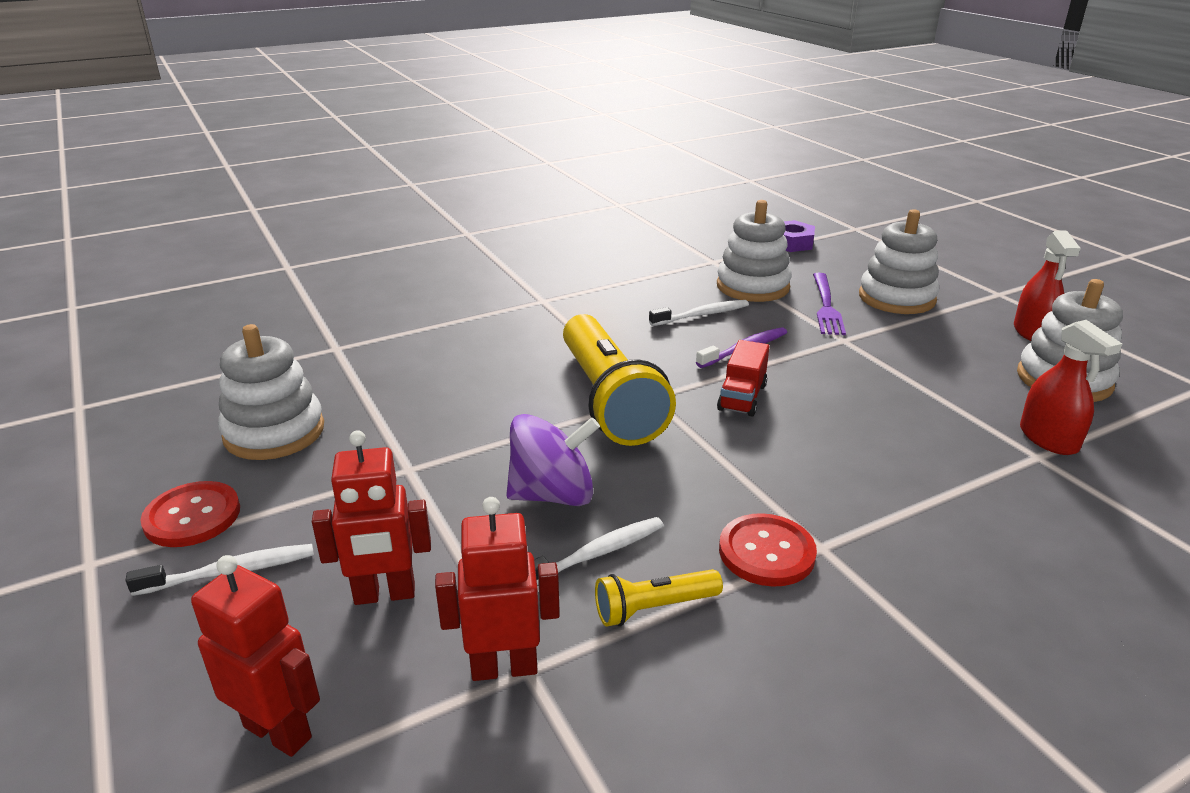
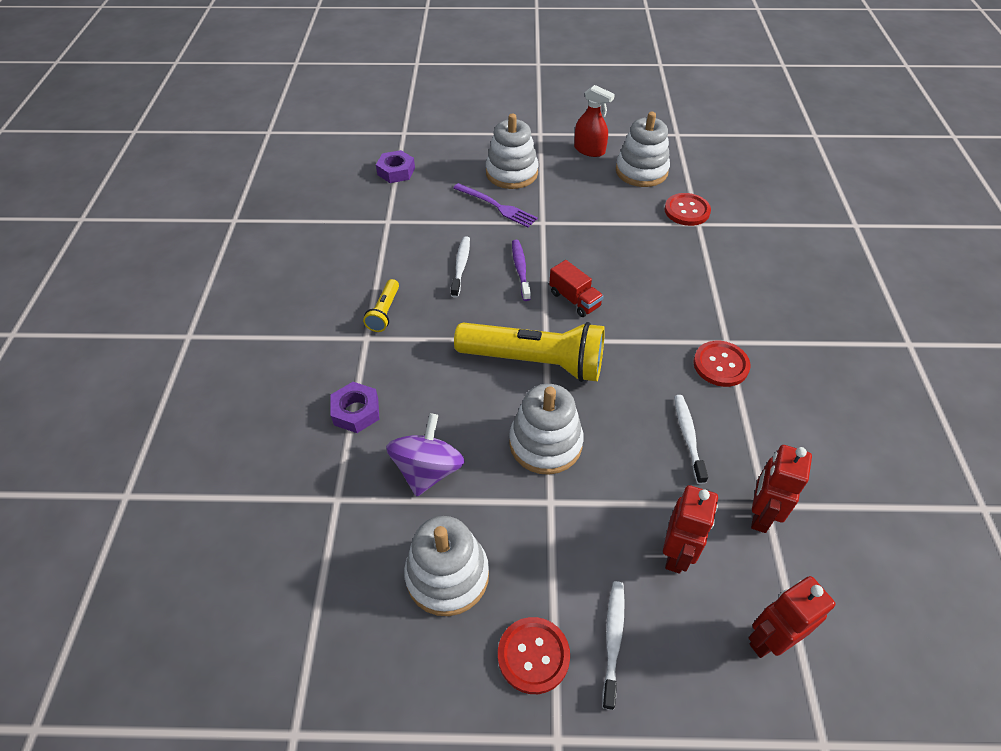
camera: 60 degrees left, 20 degrees up
purple spinning top [506,414,600,506] -> purple spinning top moved to [386,413,465,497]
yellow flashlight [595,569,723,626] -> yellow flashlight moved to [363,279,399,332]
white stacking toy [717,200,792,302] -> white stacking toy moved to [509,384,584,475]
red spray bottle [1020,320,1122,455] -> red button [664,193,711,226]
none -> purple nut [330,382,379,433]

